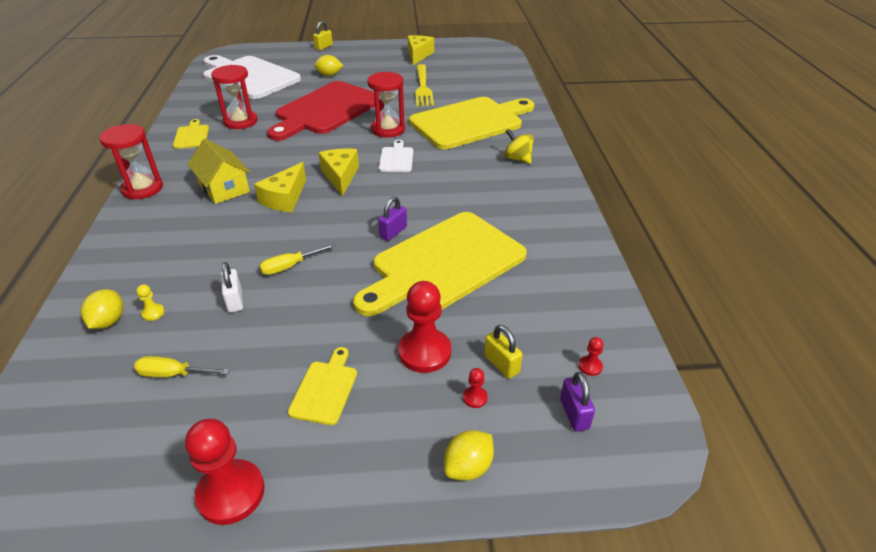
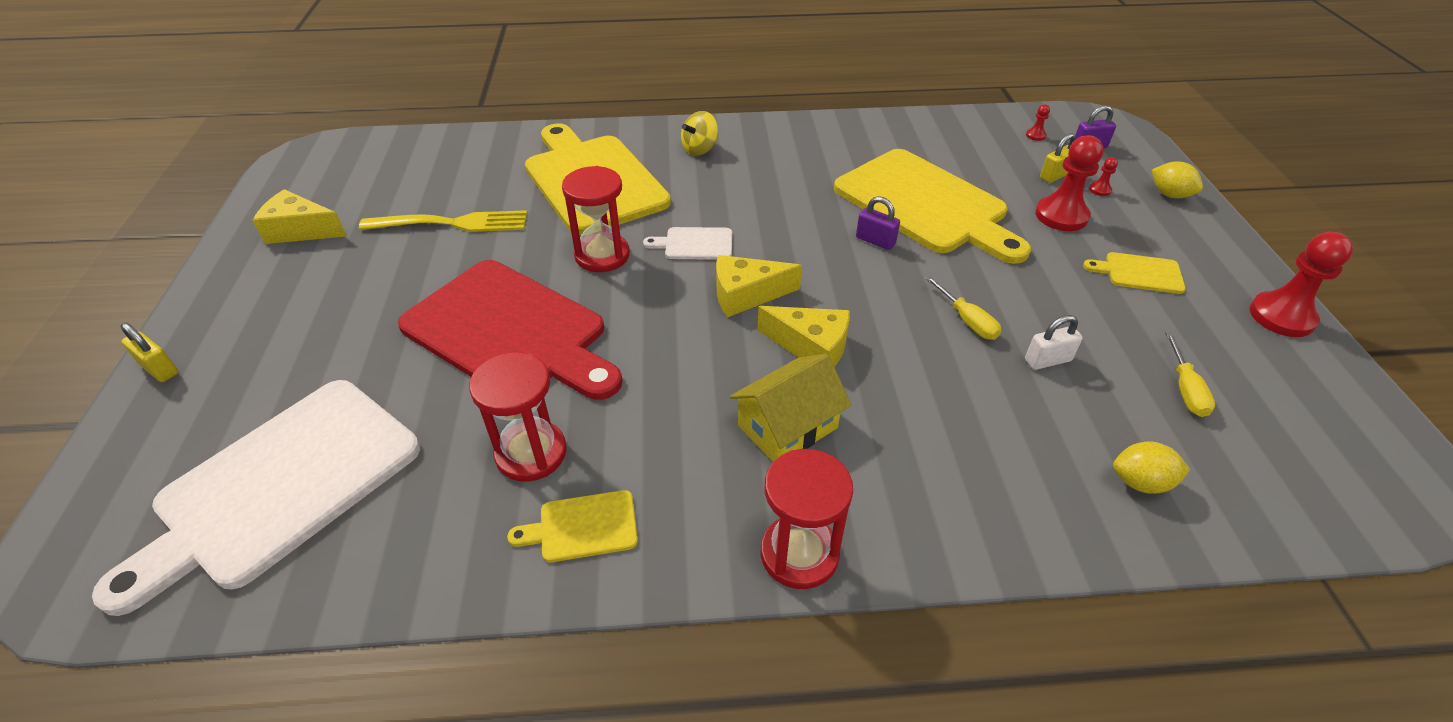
camera: 90 degrees left, 5 degrees up
yellow pawn [136,284,165,321] -> none
yellow lemon [314,55,343,76] -> none

